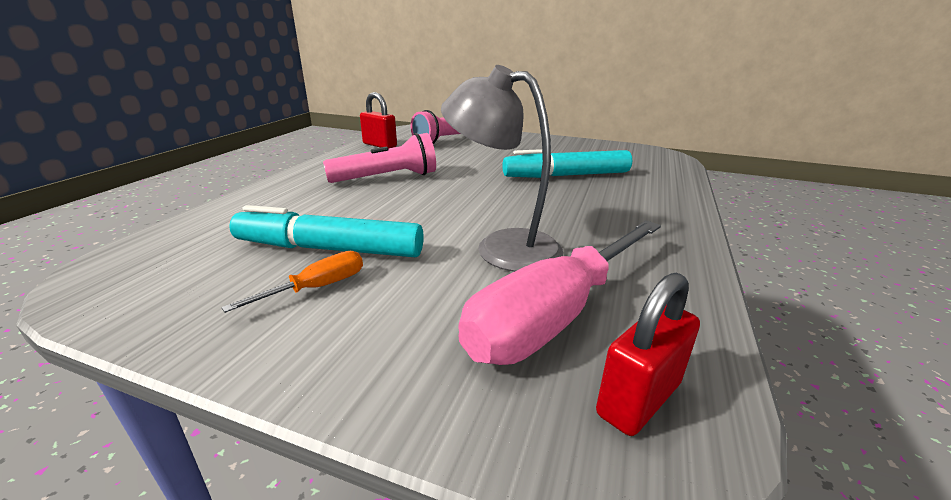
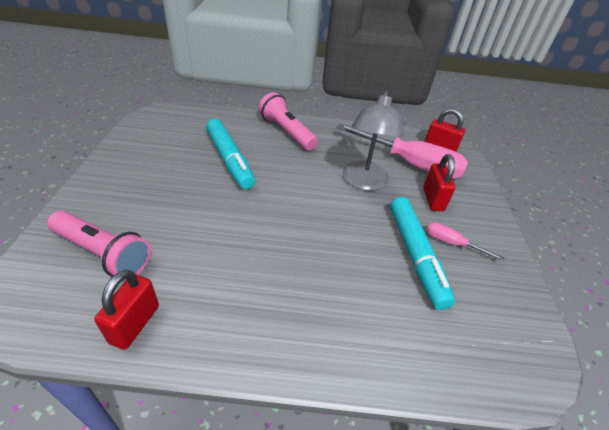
camera: 110 degrees left, 15 degrees up
orange screwdriver [221,251,363,313] -> pink screwdriver [427,222,504,261]
pink flashlight [323,133,436,183] -> pink flashlight moved to [259,92,318,151]
none -> red padlock [423,154,455,211]

